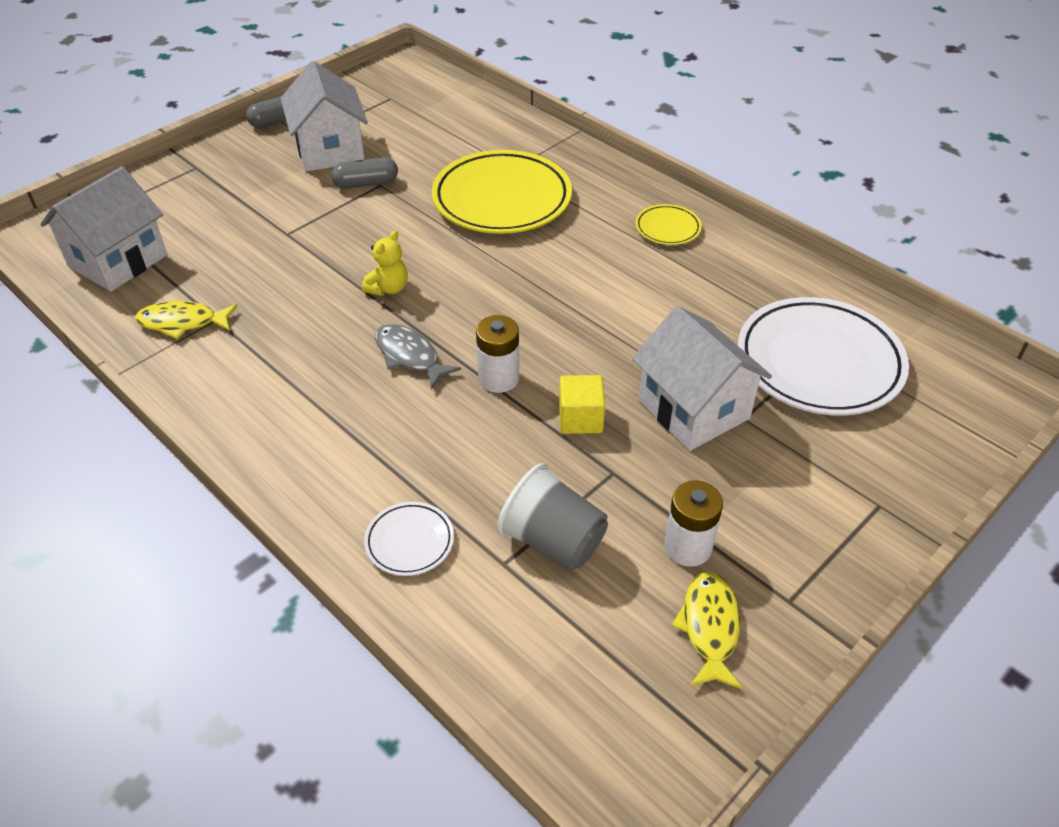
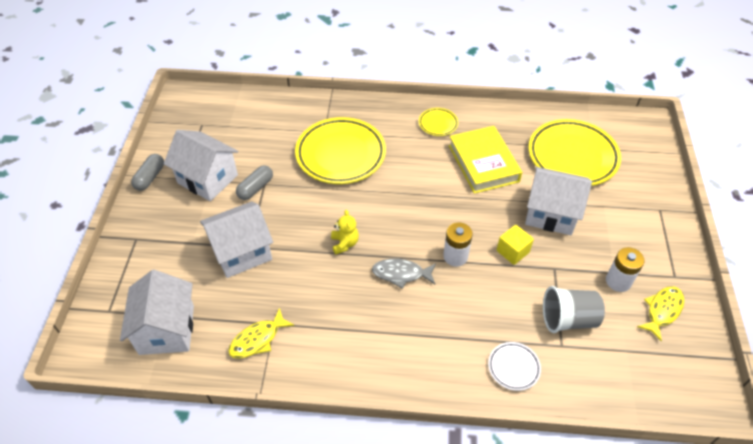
camera: 40 degrees left, 5 degrees up
yellow fish [672,572,743,689] -> yellow fish turned 75 degrees clockwise [637,286,684,342]
white plate [738,297,909,416] -> yellow plate [528,119,621,186]
none -> white house [200,201,273,278]
none -> yellow book [449,126,522,194]

